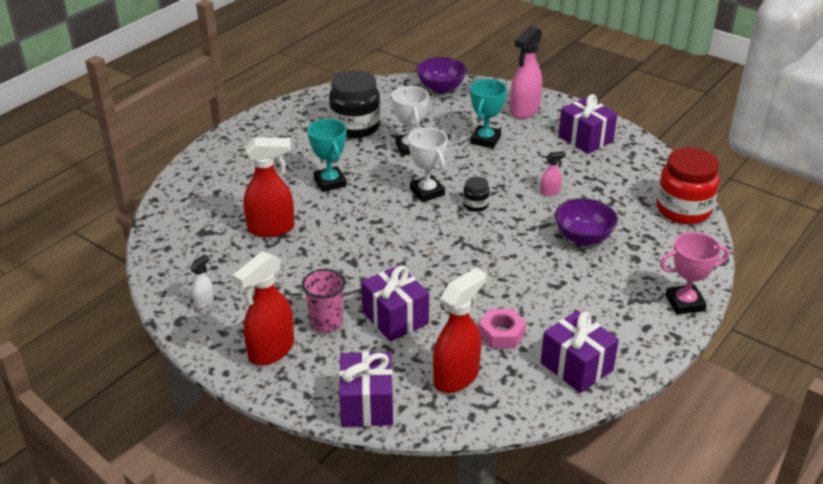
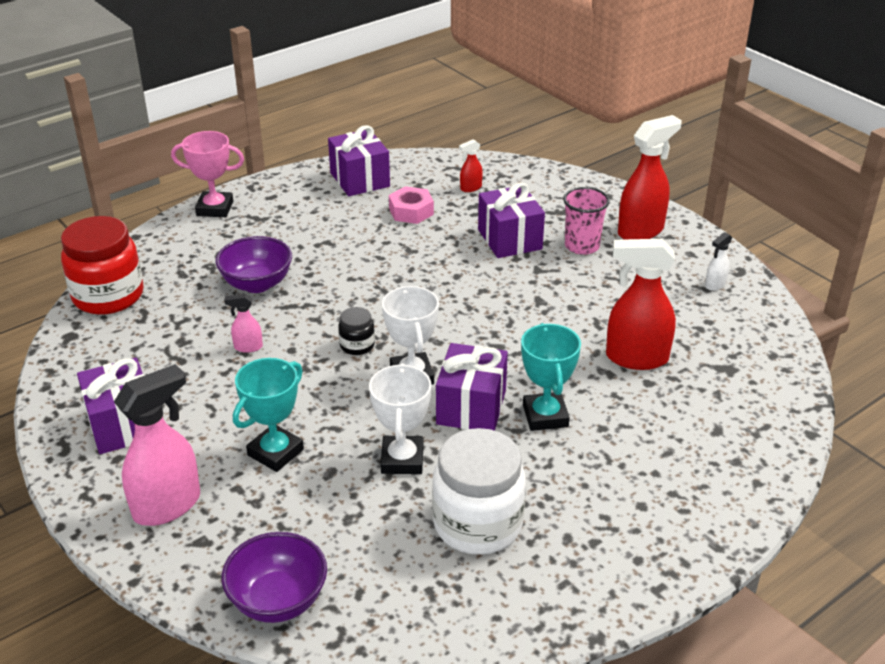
camera: 165 degrees left, 0 degrees up
black jar [329,70,381,139] -> white jar [432,428,526,555]
purple gift [339,351,393,427] -> purple gift moved to [436,343,508,431]
red spray bottle [433,268,486,393] -> red spray bottle [459,139,483,192], size x0.46

